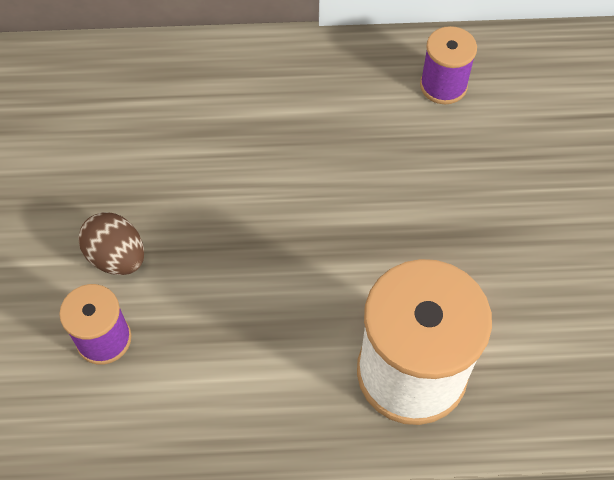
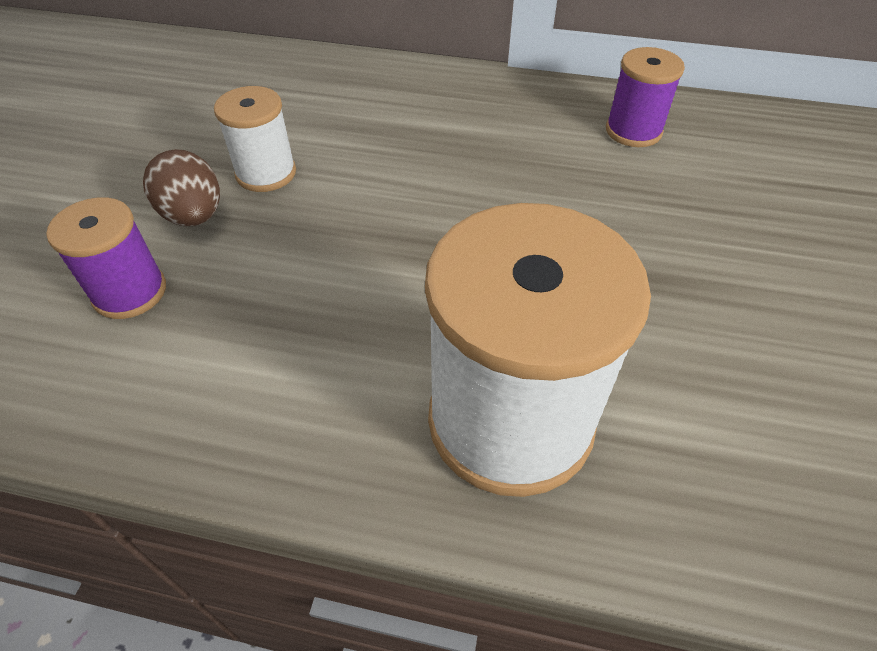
camera: 15 degrees right, 10 degrees down
none -> white spool [214,86,296,192]

